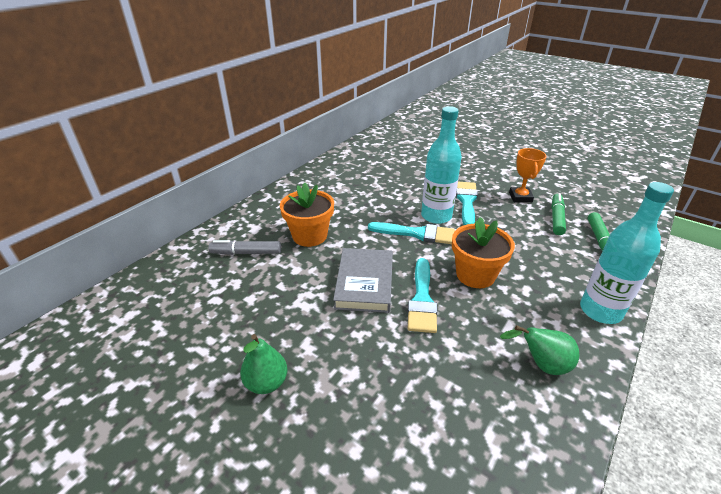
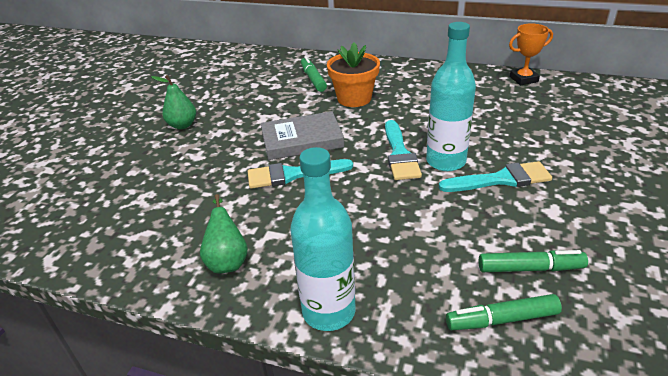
camera: 75 degrees right, 0 degrees up
grey marker [208,240,281,255] -> green marker [301,56,327,92]
orange flower pot [452,217,515,288] -> none
orange trophy [509,148,547,203] -> orange trophy moved to [509,23,553,85]

